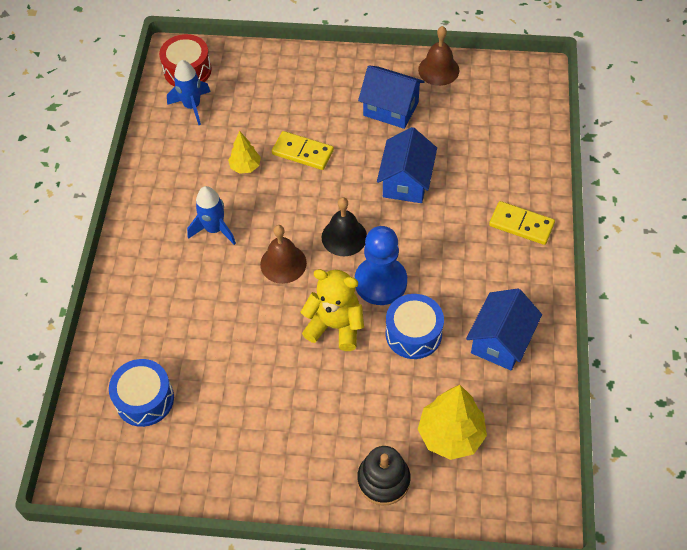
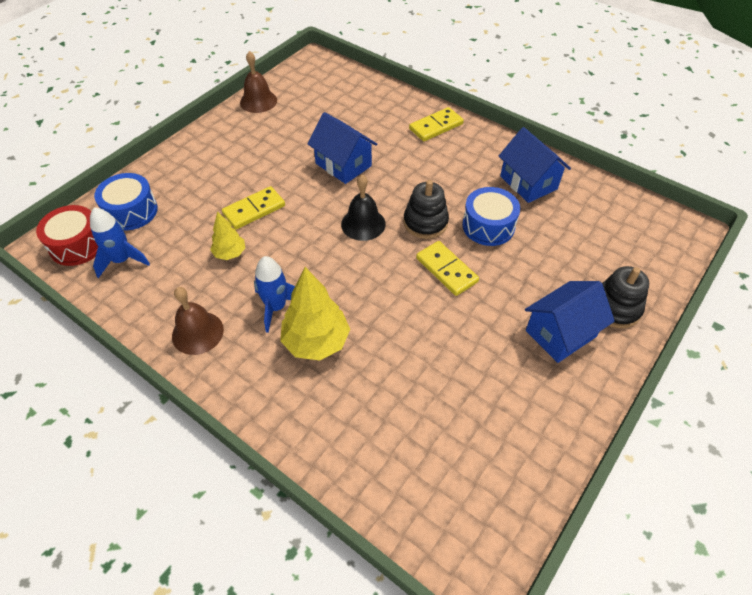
camera: 60 degrees left, 5 degrees down
blue drum [109,359,174,427] -> blue drum moved to [94,173,158,230]
brown bell [260,225,307,284] -> brown bell moved to [172,287,224,355]
yellow teddy bear [301,269,364,351] -> yellow domino [416,241,479,296]
blue pawn [355,226,407,305] -> black stacking toy [403,180,449,239]
blue house [358,66,424,129] -> blue house moved to [525,281,615,363]
yellow tree [418,385,487,460] -> yellow tree moved to [280,267,350,361]

